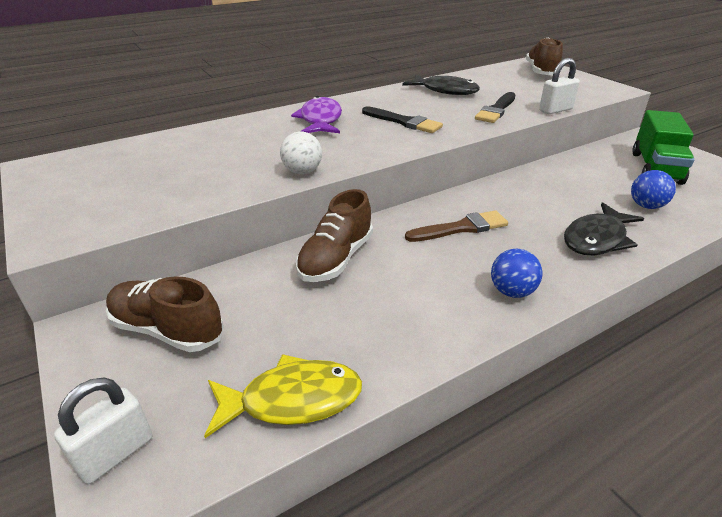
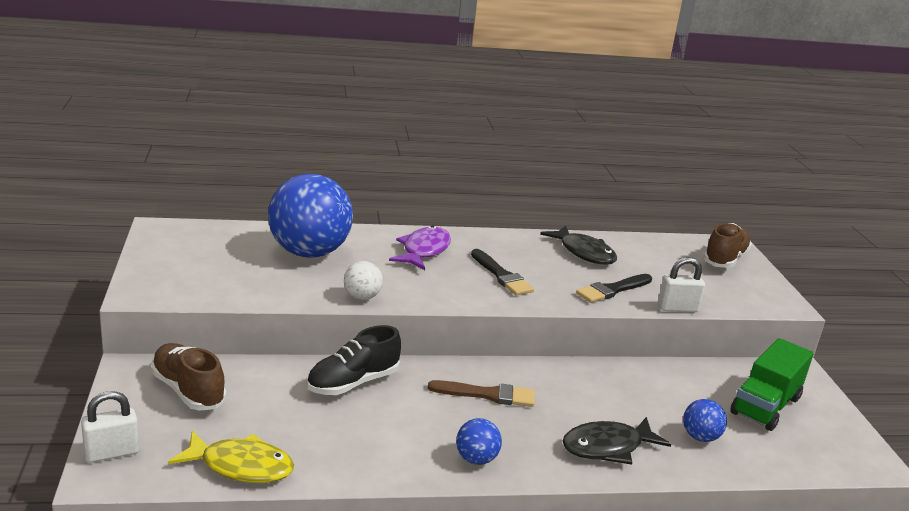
camera: 20 degrees right, 10 degrees down
brown shoe [295,189,373,282] -> black shoe [307,325,401,395]
none -> blue ball [268,174,353,258]

